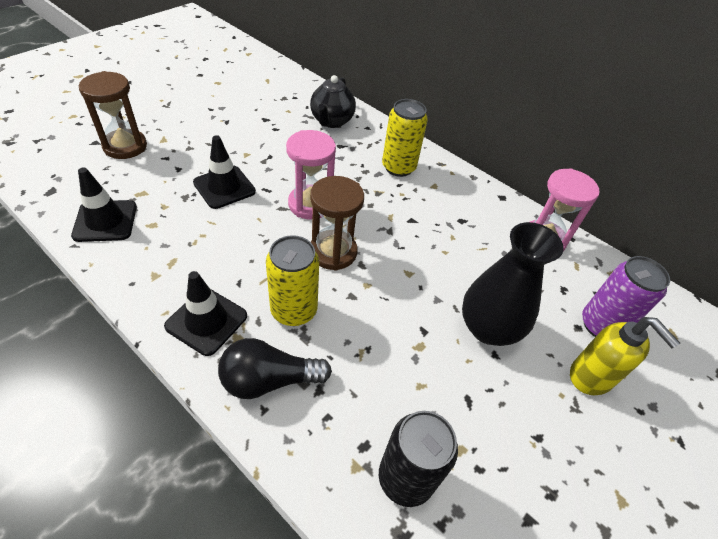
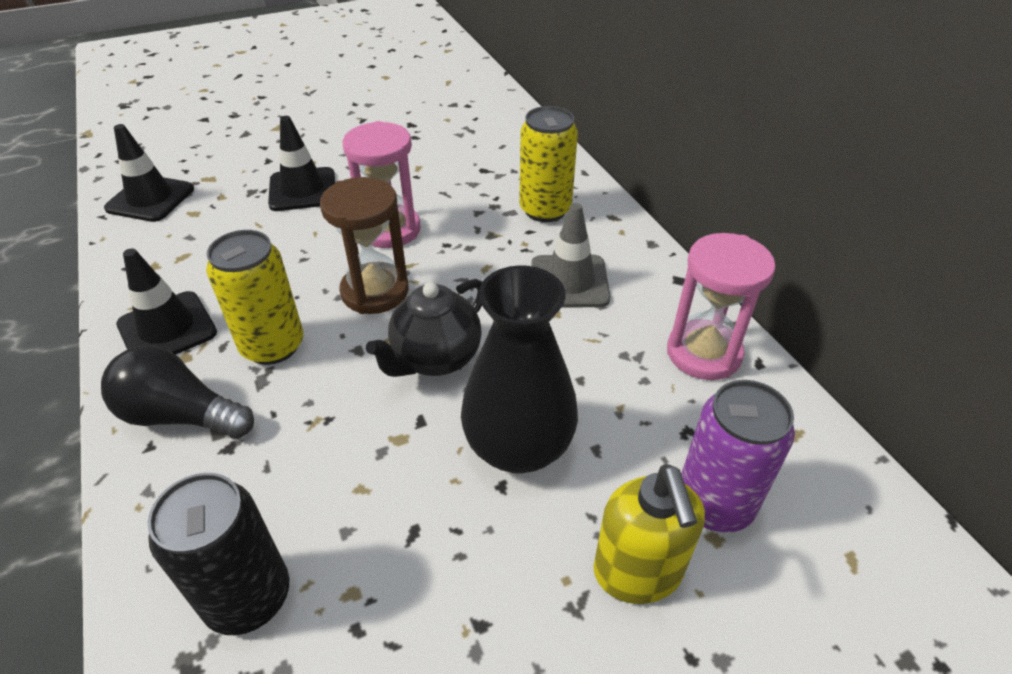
camera: 30 degrees right, 5 degrees down
brown hourglass [79,71,147,159] -> none
black teapot [310,75,356,128] -> black teapot moved to [366,279,482,377]
none -> grey traffic cone [531,203,611,308]

